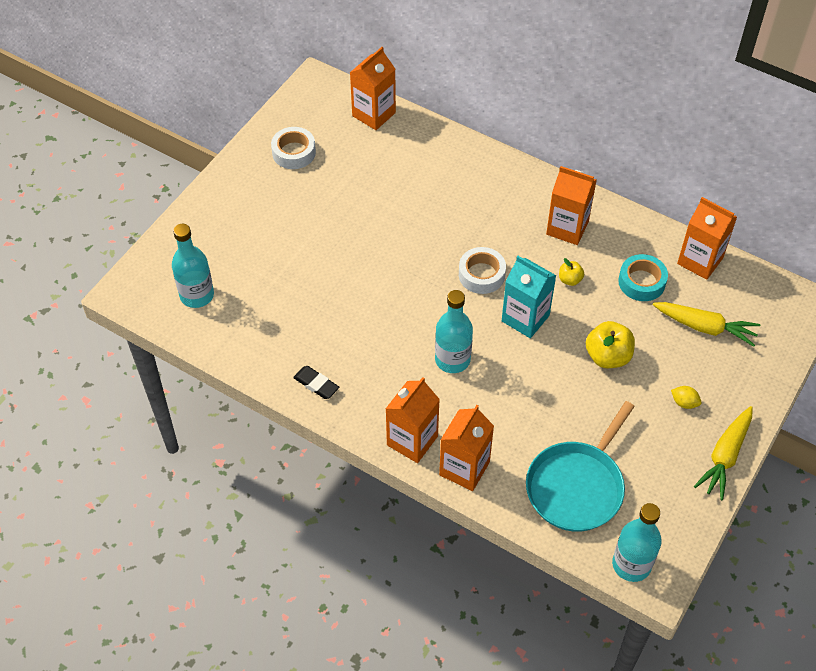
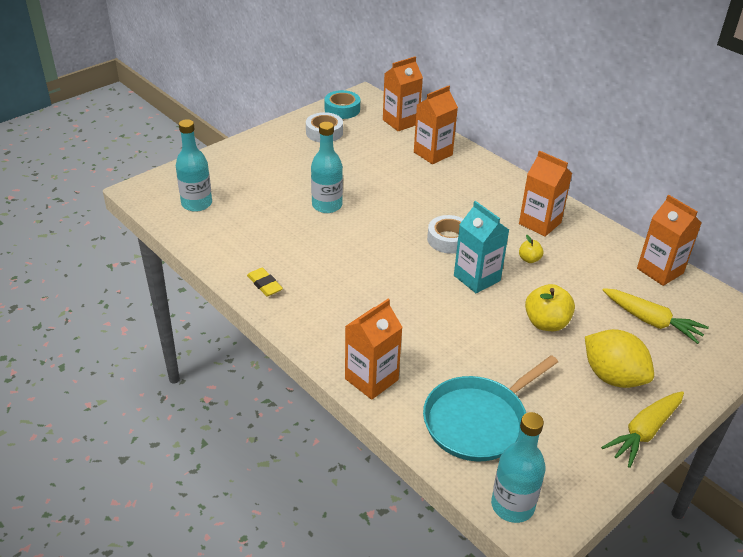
camera: 15 degrees right, 15 degrees down
black eraser [293,366,339,399] -> yellow eraser [247,268,283,296]
orange carton [386,377,440,463] -> orange carton moved to [414,85,458,164]
turquoise bottle [435,290,473,373] -> turquoise bottle moved to [311,122,343,213]
turquoise tape [618,254,668,301] -> turquoise tape moved to [324,90,360,119]
yellow lemon [671,386,702,409] -> yellow lemon [585,329,654,388], size x2.35

